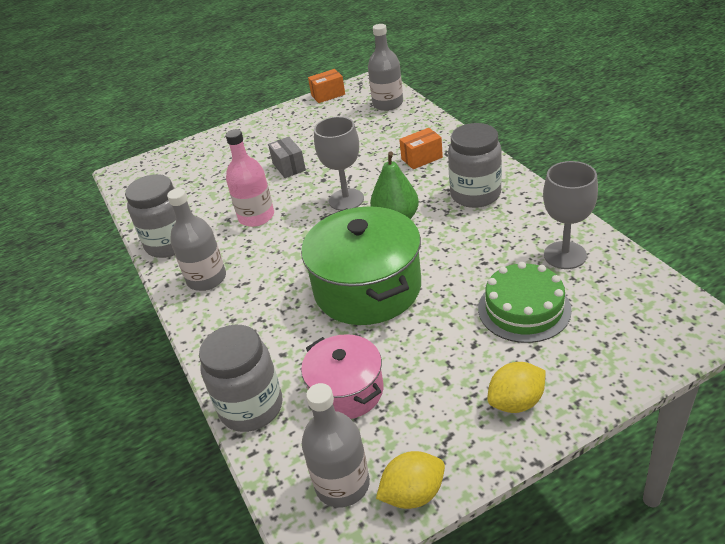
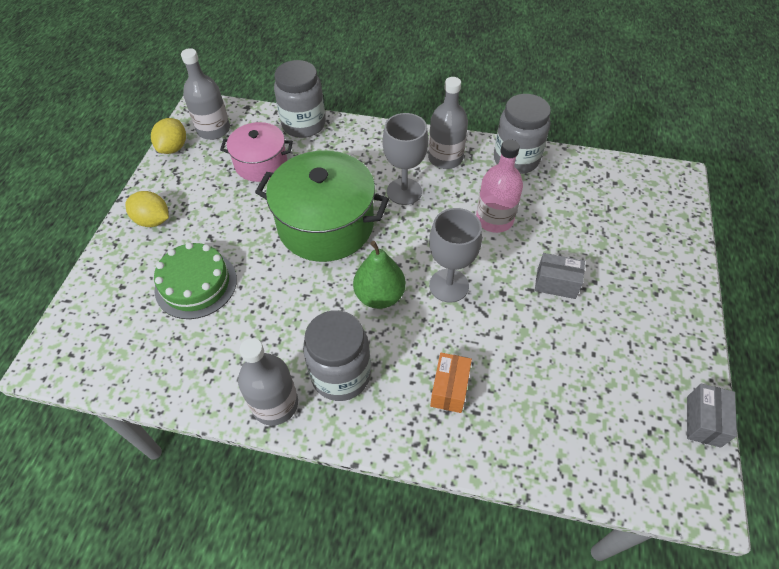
camera: 125 degrees right, 15 degrees up
orange box [308,69,345,103] -> grey box [687,384,737,448]
grey bottle [368,24,403,111] -> grey bottle moved to [238,338,298,426]
yellow lemon [487,362,546,413] -> yellow lemon turned 75 degrees counterclockwise [125,191,169,227]
grey goblet [543,161,598,269] -> grey goblet moved to [382,113,428,205]

